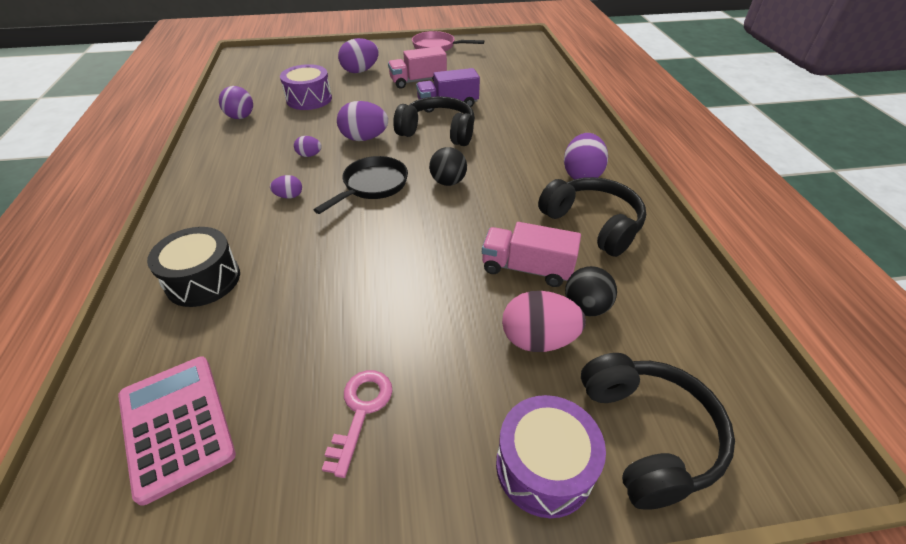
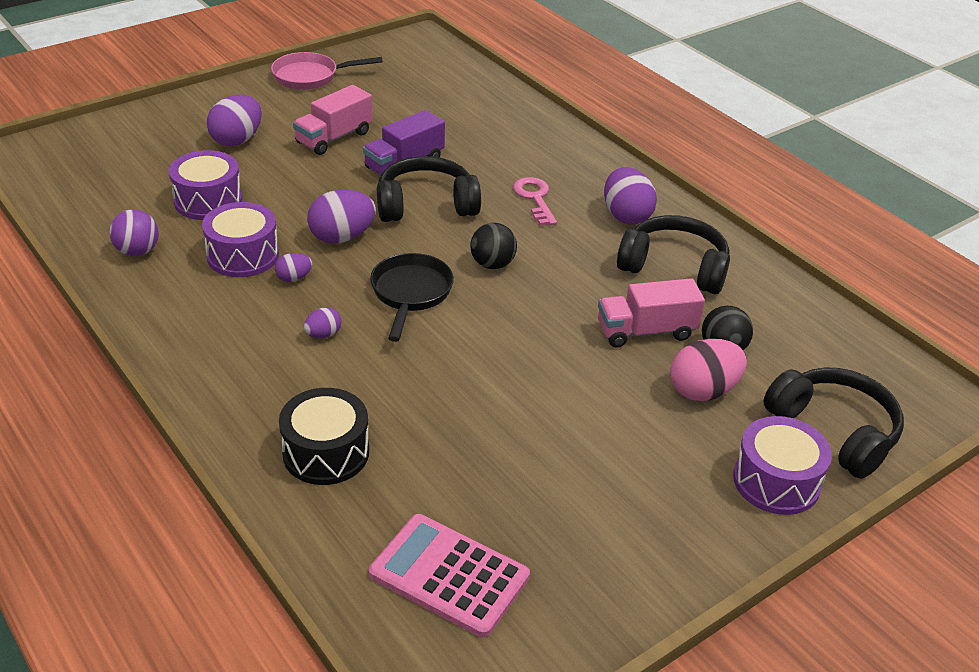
camera: 30 degrees left, 5 degrees down
pink key [322,370,392,478] -> pink key moved to [513,177,557,226]
none -> purple drum [202,202,279,277]

